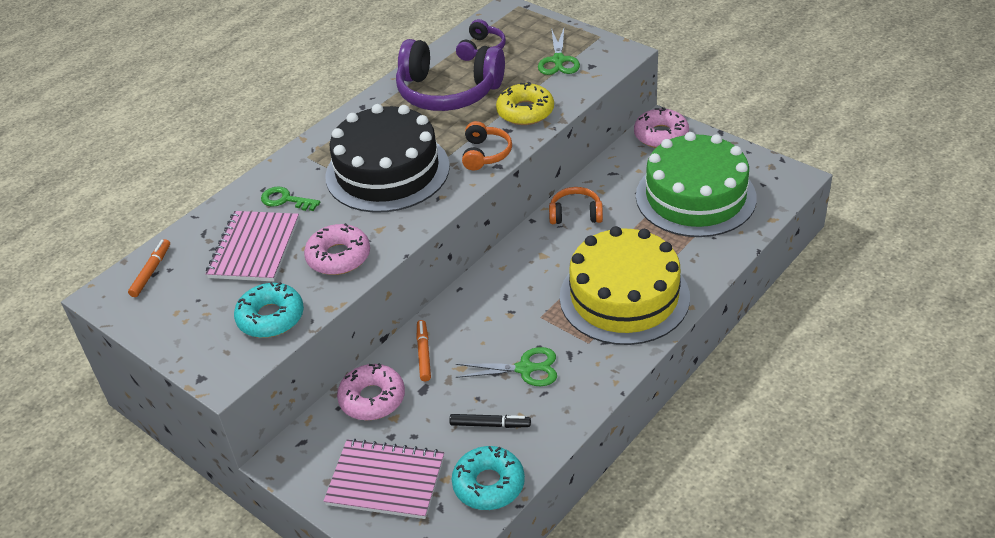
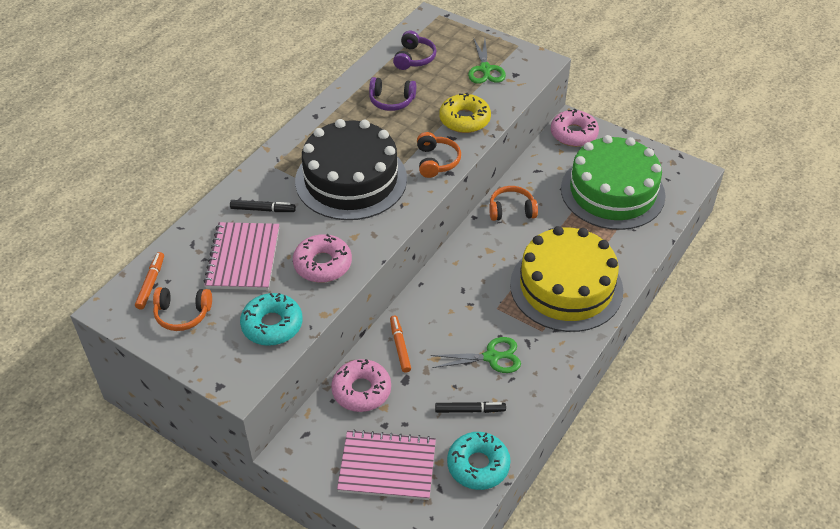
camera: 10 degrees left, 5 degrees up
green key [261,186,320,211] -> black marker [230,200,296,212]
purple headphones [396,39,505,111] -> purple headphones [369,77,416,111], size x0.50
none -> orange headphones [153,287,212,331]

